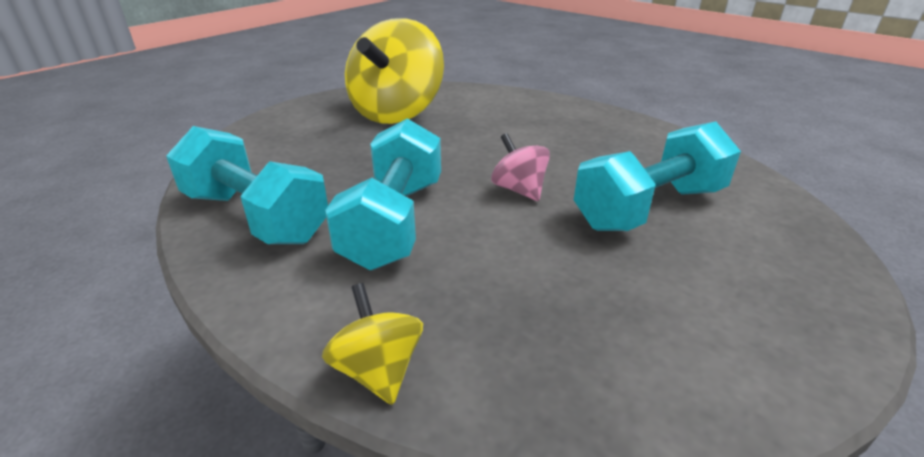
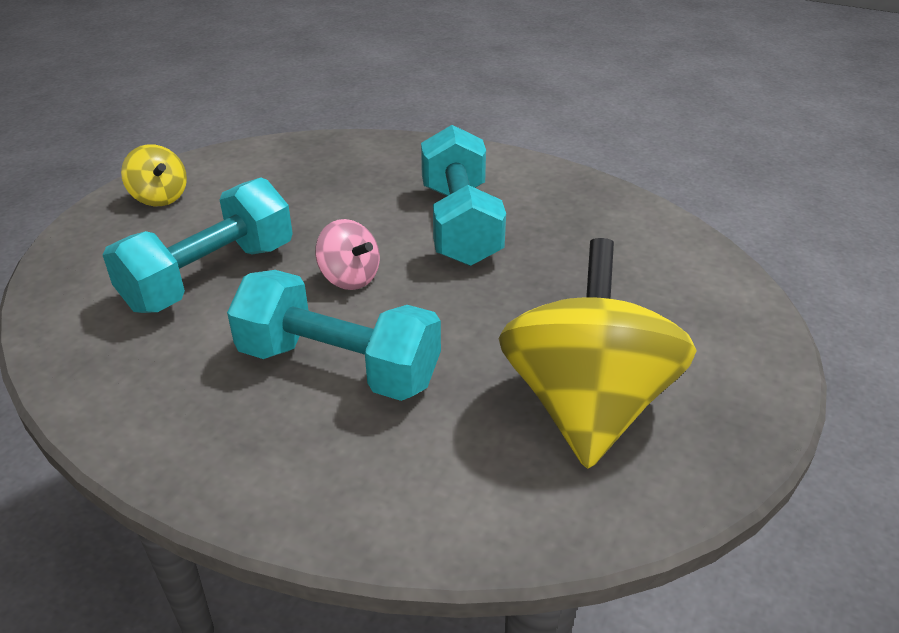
camera: 165 degrees right, 5 degrees up
turquoise dumbbell [166,126,328,244] -> turquoise dumbbell moved to [227,270,441,401]
yellow spinning top [322,283,423,405] -> yellow spinning top moved to [121,144,187,206]

